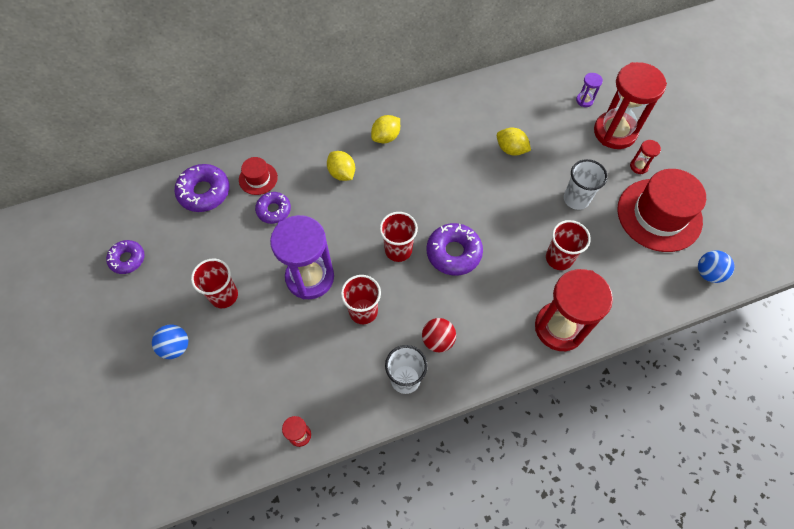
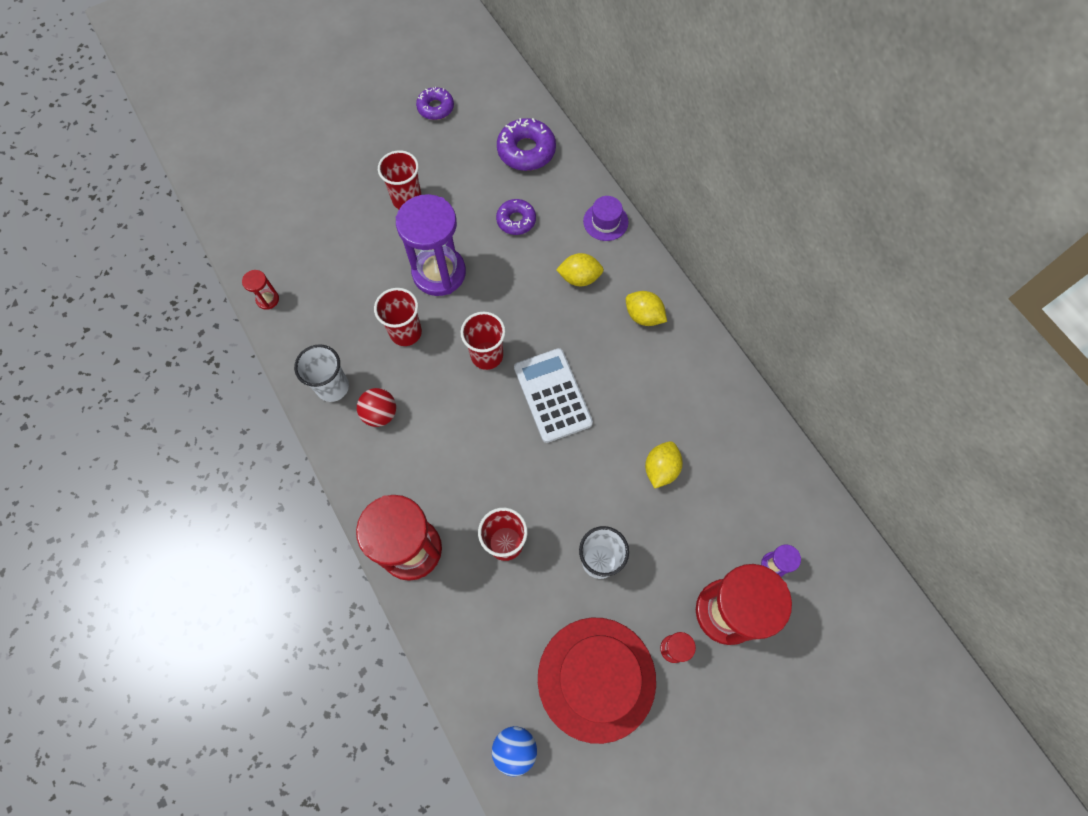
camera: 80 degrees right, 5 degrees up
blue ball [152,325,188,359] -> none
red hat [239,157,278,195] -> none
yellow lemon [327,151,355,181] -> yellow lemon turned 45 degrees clockwise [556,253,604,286]
purple donut [427,223,483,276] -> none
none -> white calculator [514,348,593,443]
none -> purple hat [583,196,629,241]

